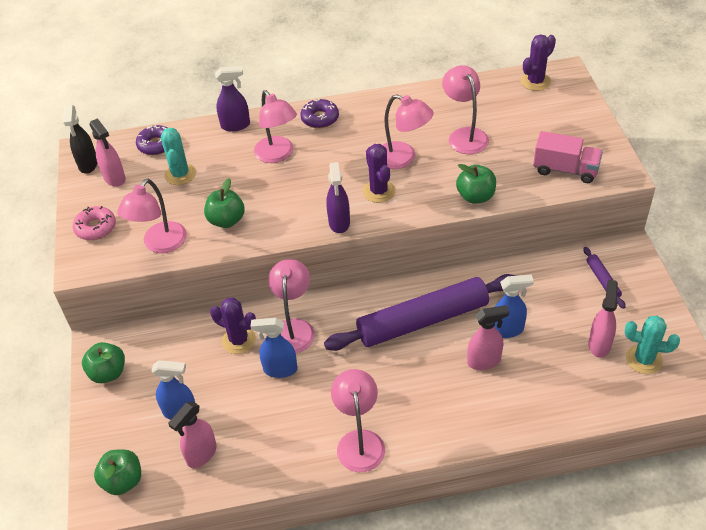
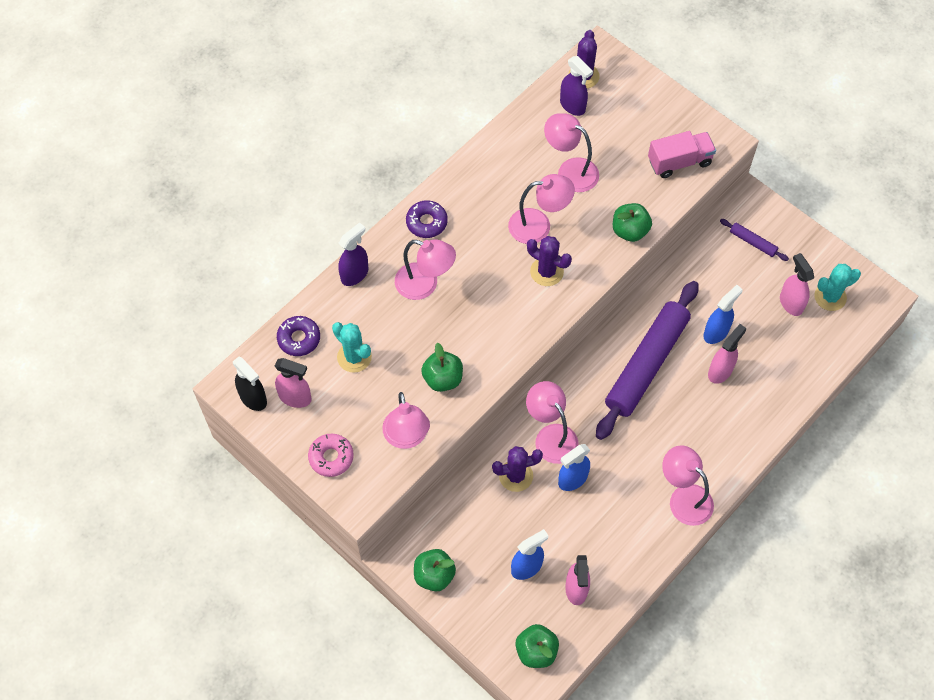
camera: 40 degrees left, 15 degrees up
purple spray bottle [326,162,350,233] -> purple spray bottle moved to [560,56,593,116]

